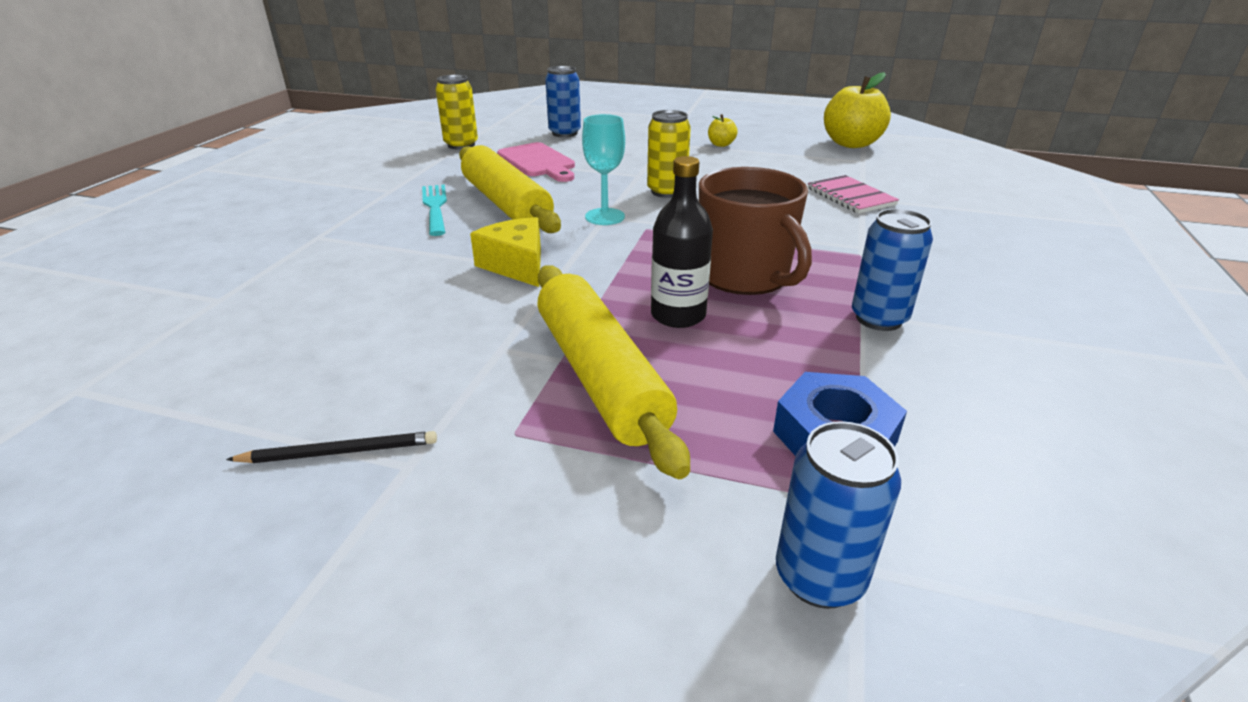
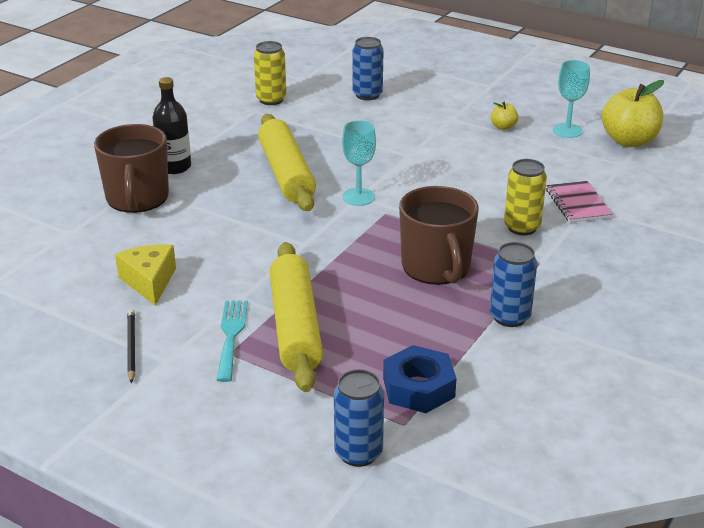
camera: 15 degrees right, 0 degrees up
black pencil [226,431,437,463] -> black pencil turned 105 degrees counterclockwise [127,309,135,384]
turquoise fork [422,184,447,236] -> turquoise fork moved to [217,300,248,382]
yellow cheese [470,217,541,287] -> yellow cheese moved to [115,244,176,306]
pink cutting board [497,142,575,182] -> none
yellow can [647,110,691,198] -> yellow can moved to [504,159,547,235]
black bottle [651,156,713,328] -> black bottle moved to [152,77,191,174]
none -> brown mug [94,124,169,213]
none -> turquoise goblet [553,60,590,138]

